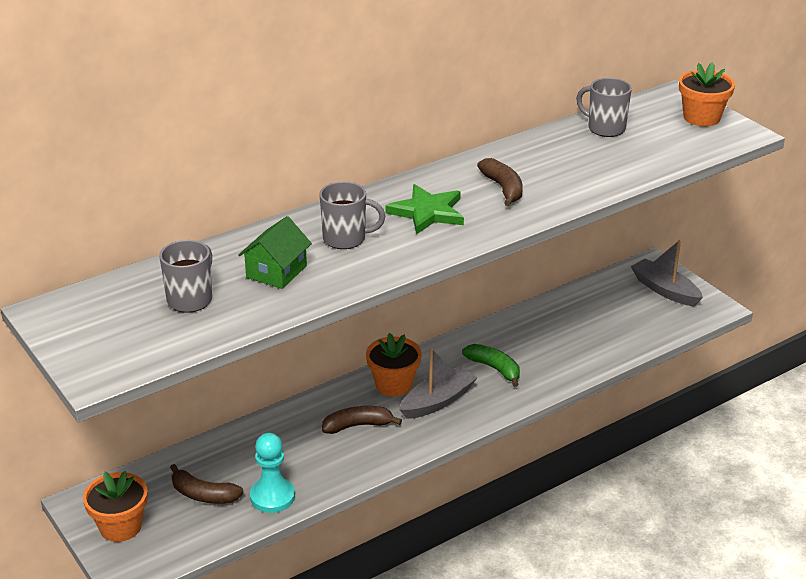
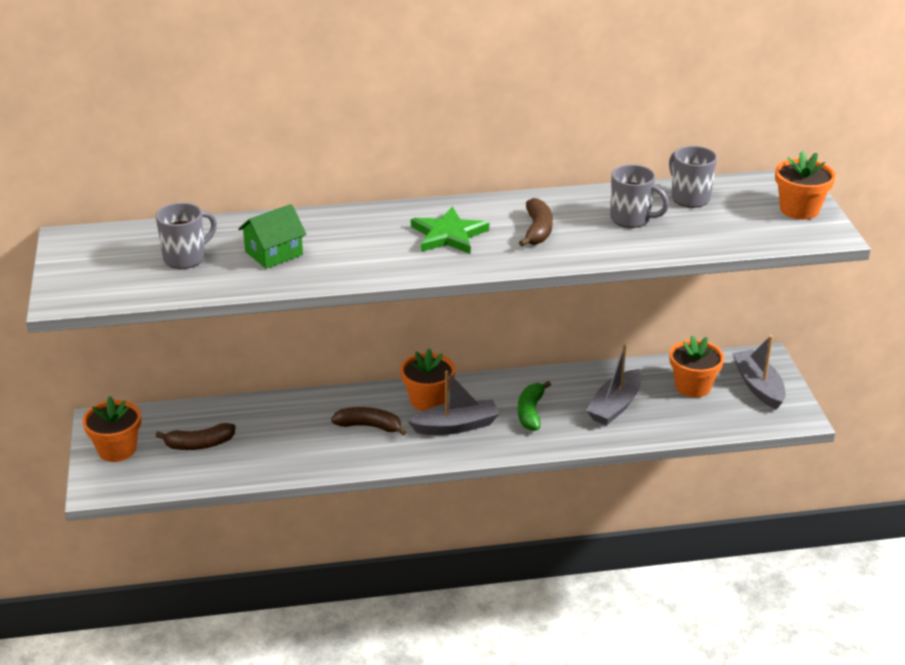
camera: 25 degrees right, 0 degrees up
brown banana [170,464,244,504] -> brown banana turned 60 degrees counterclockwise [155,423,235,450]
turquoise pawn [250,433,295,513] -> none
grey mug [319,181,385,249] -> grey mug moved to [610,164,669,228]
green banana [462,344,520,387] -> green banana turned 150 degrees counterclockwise [518,381,551,431]
none -> grey boat [586,344,641,425]
none -> orange flower pot [669,335,724,398]

